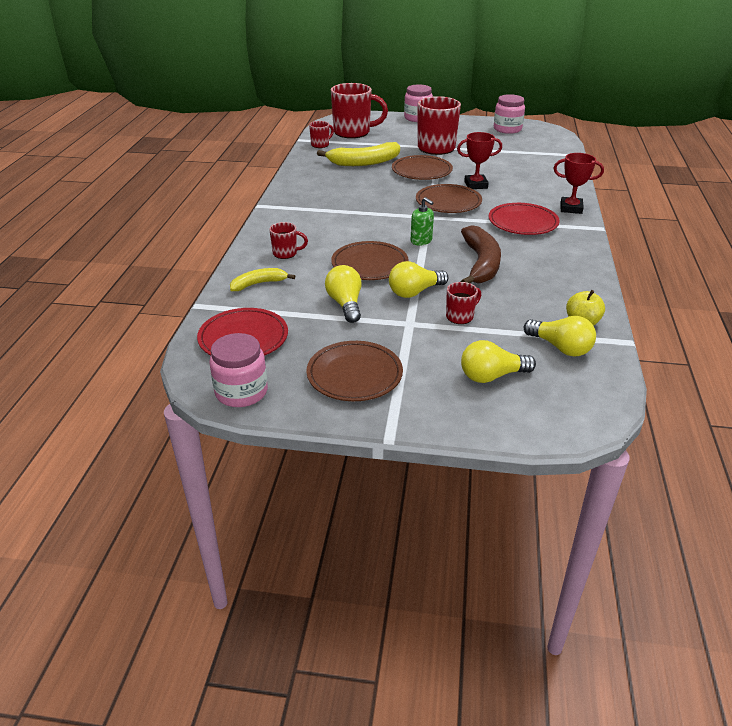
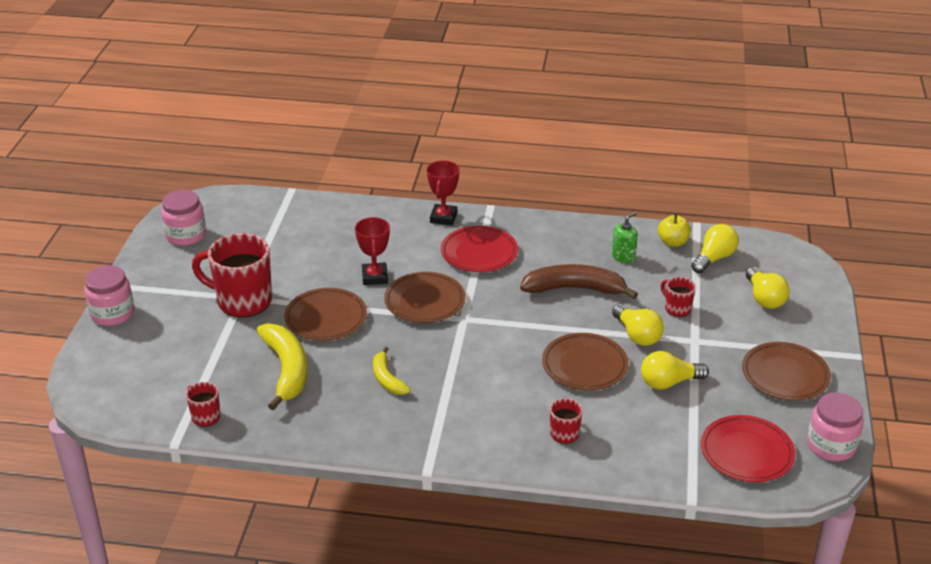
camera: 90 degrees left, 0 degrees up
yellow banana [230,268,295,291] -> yellow banana moved to [373,347,411,395]
red mug [331,83,388,138] -> none
green soap dispenser [411,197,434,245] -> green soap dispenser moved to [612,212,638,263]

